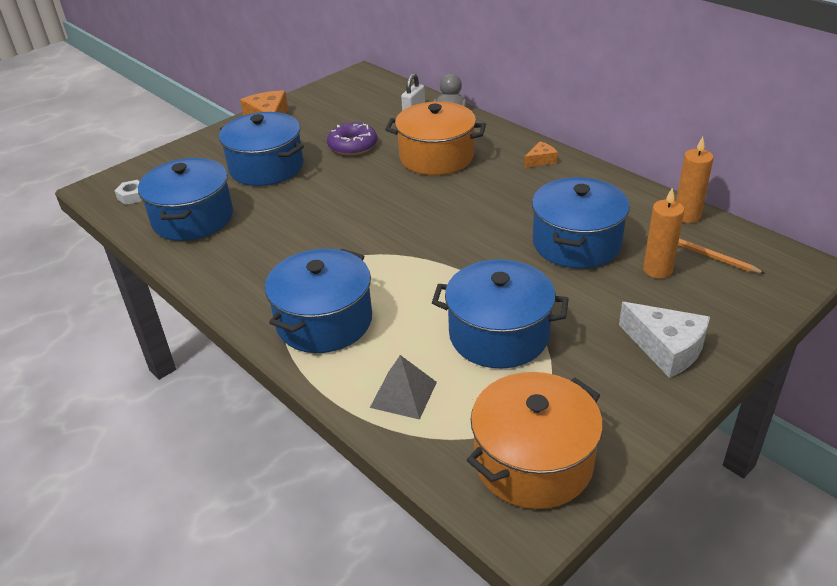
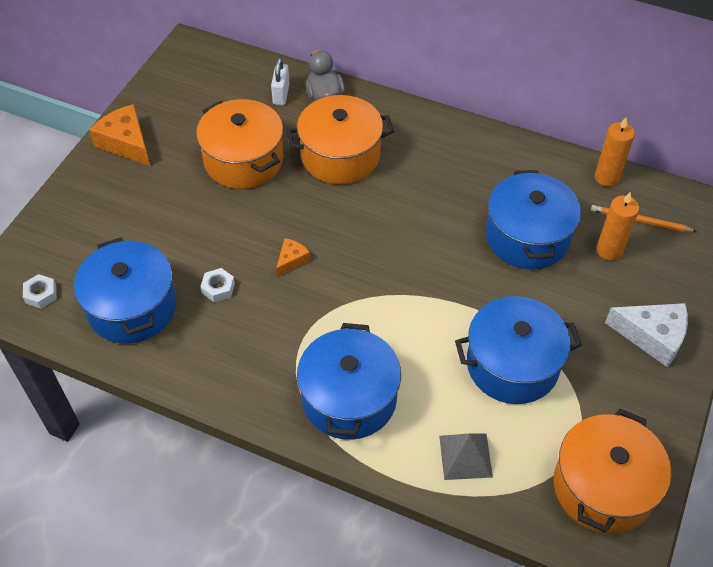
camera: 25 degrees left, 15 degrees up
blue pot [219,112,304,186] -> none
purple donut [327,122,377,156] -> orange pot [196,99,283,189]
orange cheese [524,141,558,168] -> orange cheese moved to [276,238,311,277]
none -> white nut [200,268,235,302]

